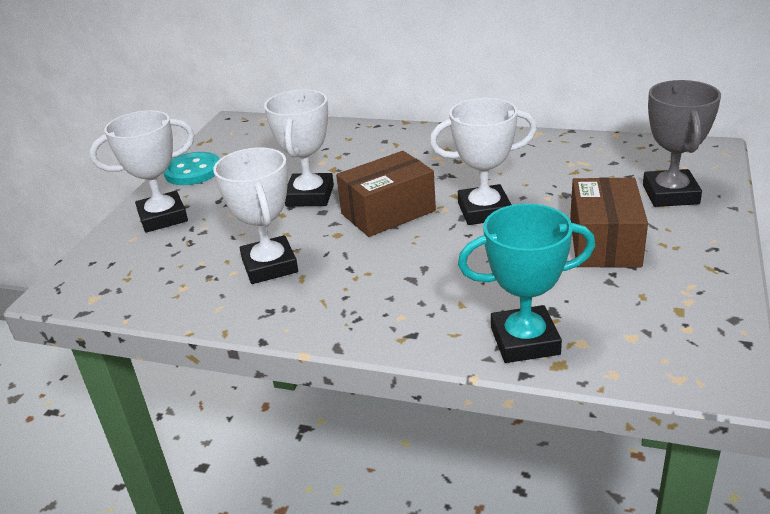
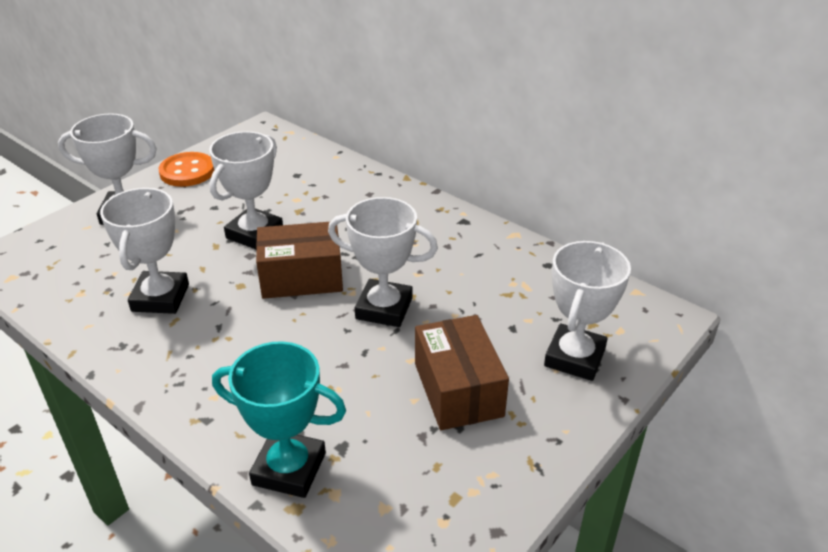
camera: 20 degrees right, 5 degrees up
turquoise button [163,152,220,185] -> orange button [158,152,214,187]
brown box [570,177,648,268] -> brown box turned 45 degrees counterclockwise [415,315,509,430]
grey trophy [643,80,721,207] -> white trophy [544,241,631,381]

